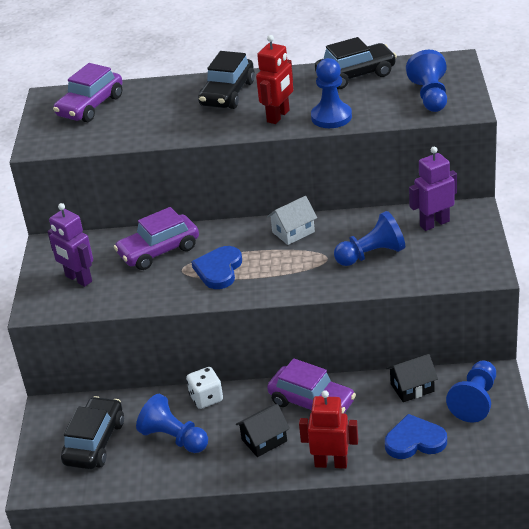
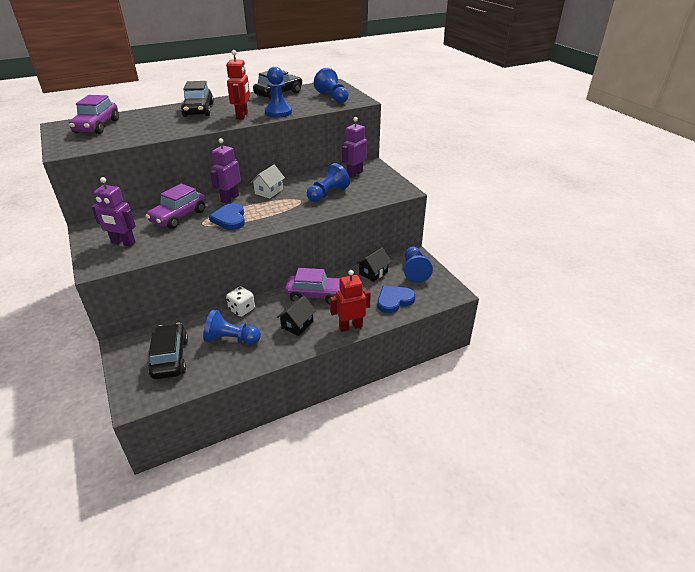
camera: 30 degrees left, 0 degrees up
none -> purple robot [210,138,241,204]

